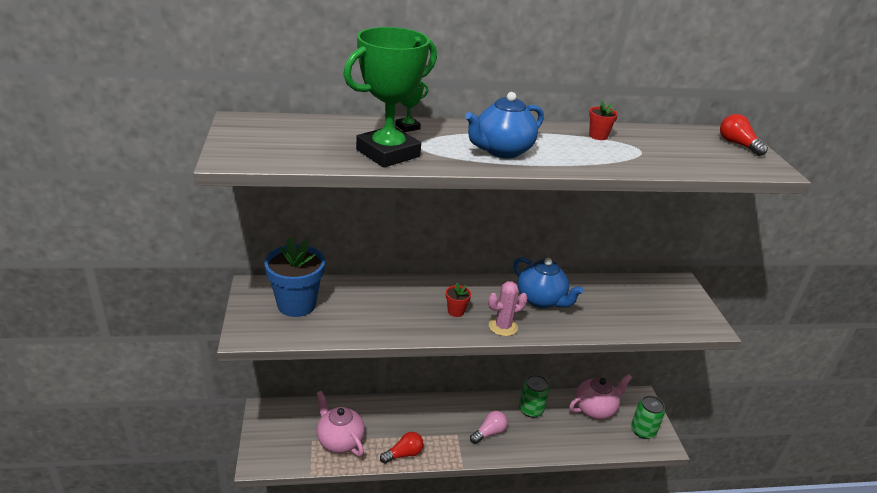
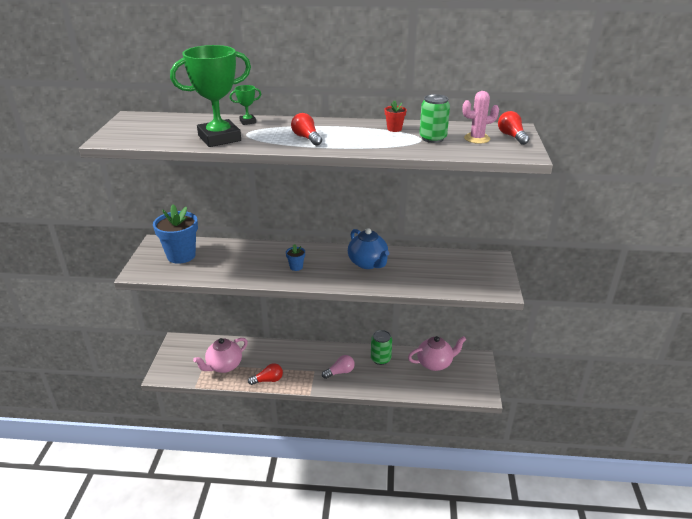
camera: 15 degrees right, 0 degrees up
pink teapot [317,391,365,456] -> pink teapot turned 105 degrees counterclockwise [193,338,248,373]
red flower pot [446,283,471,317] -> blue flower pot [286,244,305,271]
blue teapot [465,92,544,158] -> red light bulb [291,113,322,146]
pink cactus [488,281,528,336] -> pink cactus moved to [462,91,499,144]
green can [631,396,665,439] -> green can moved to [419,94,450,143]

